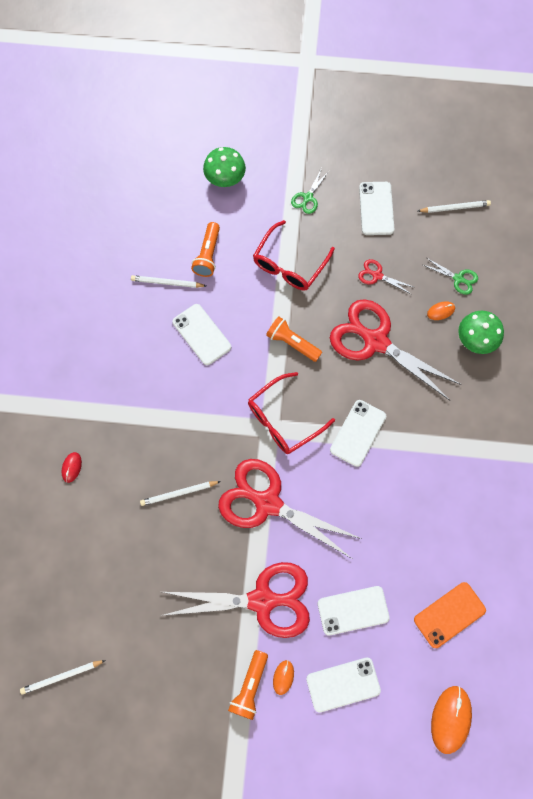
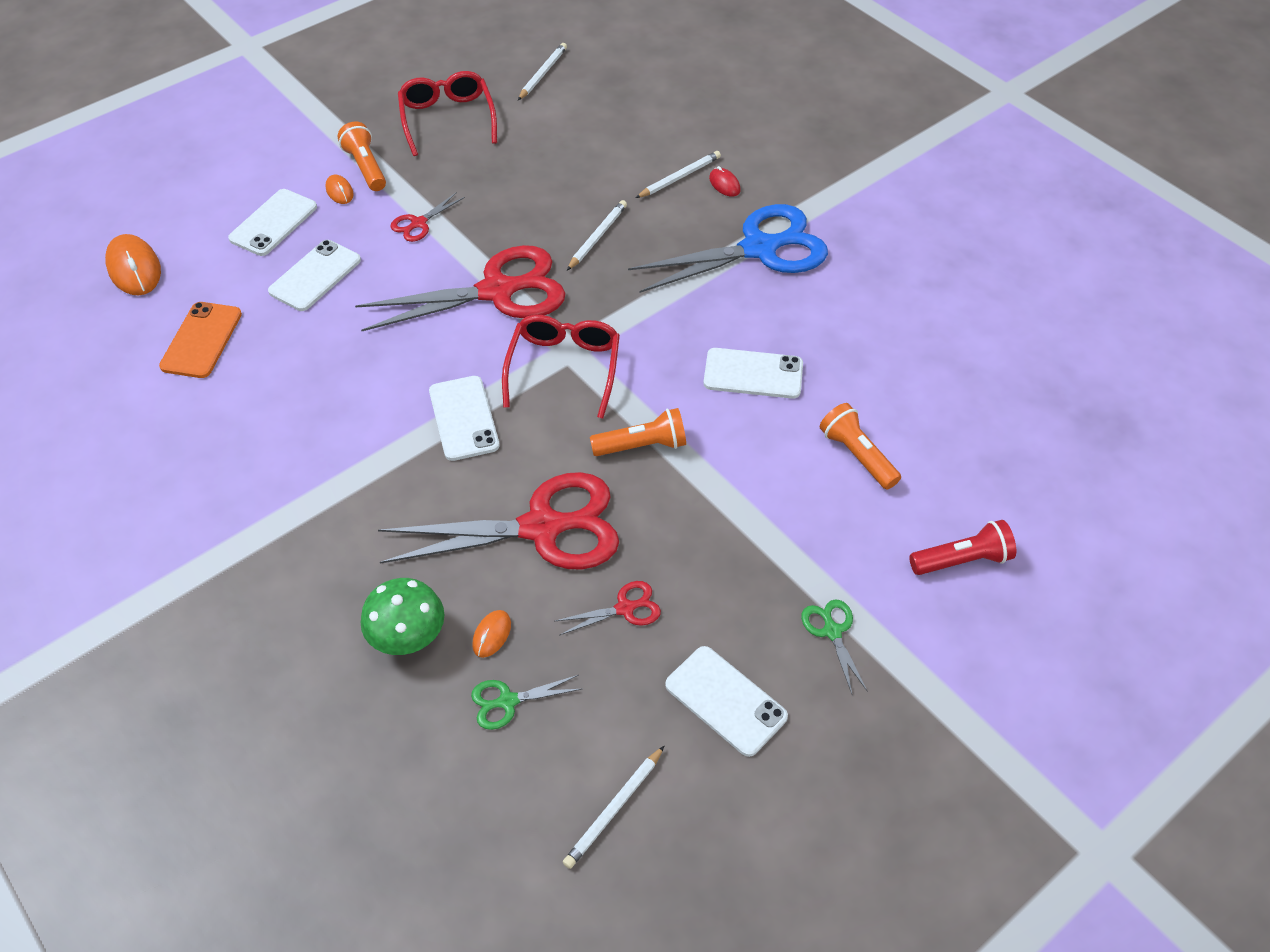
camera: 135 degrees right, 20 degrees down
white pencil [131,275,206,288] -> white pencil moved to [636,151,721,198]
red scissors [160,562,310,638] -> red scissors [390,192,465,242], size x0.42
green mushroom [203,147,246,187] -> red flashlight [909,520,1016,575]
red glasses [253,220,335,291] -> red glasses moved to [398,71,497,156]
none -> blue scissors [628,204,828,293]

